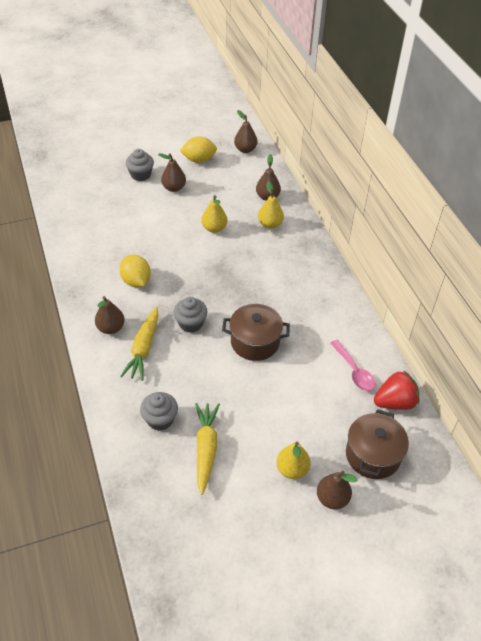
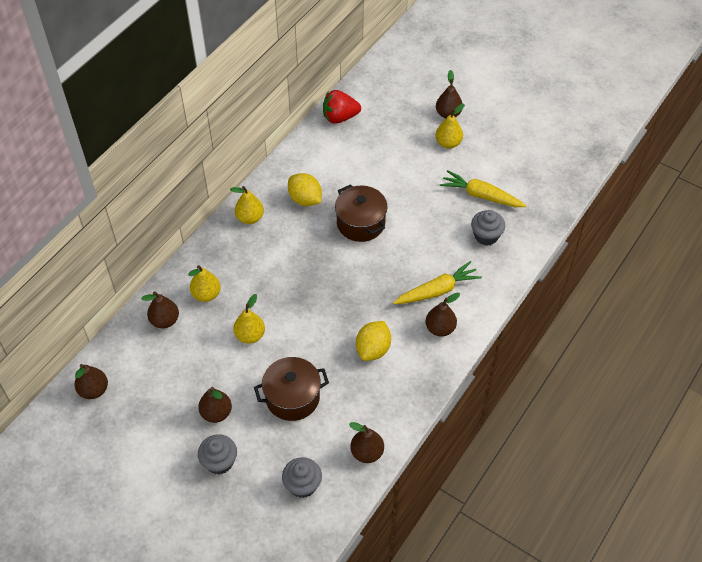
camera: 125 degrees left, 5 degrees up
grey cupcake [174,297,207,333] -> grey cupcake moved to [282,457,322,498]
yellow lemon [180,136,217,163] -> yellow lemon moved to [288,173,322,206]
yellow carrot [195,403,220,495] -> yellow carrot turned 60 degrees clockwise [440,170,526,207]
pink spoon [330,340,375,391] -> none
brown pot [346,409,409,479] -> brown pot moved to [254,357,329,421]
red strawberry [374,370,419,410] -> red strawberry turned 45 degrees counterclockwise [323,90,361,124]
none -> yellow pear [230,186,264,224]
none -> brown pear [349,422,384,463]

